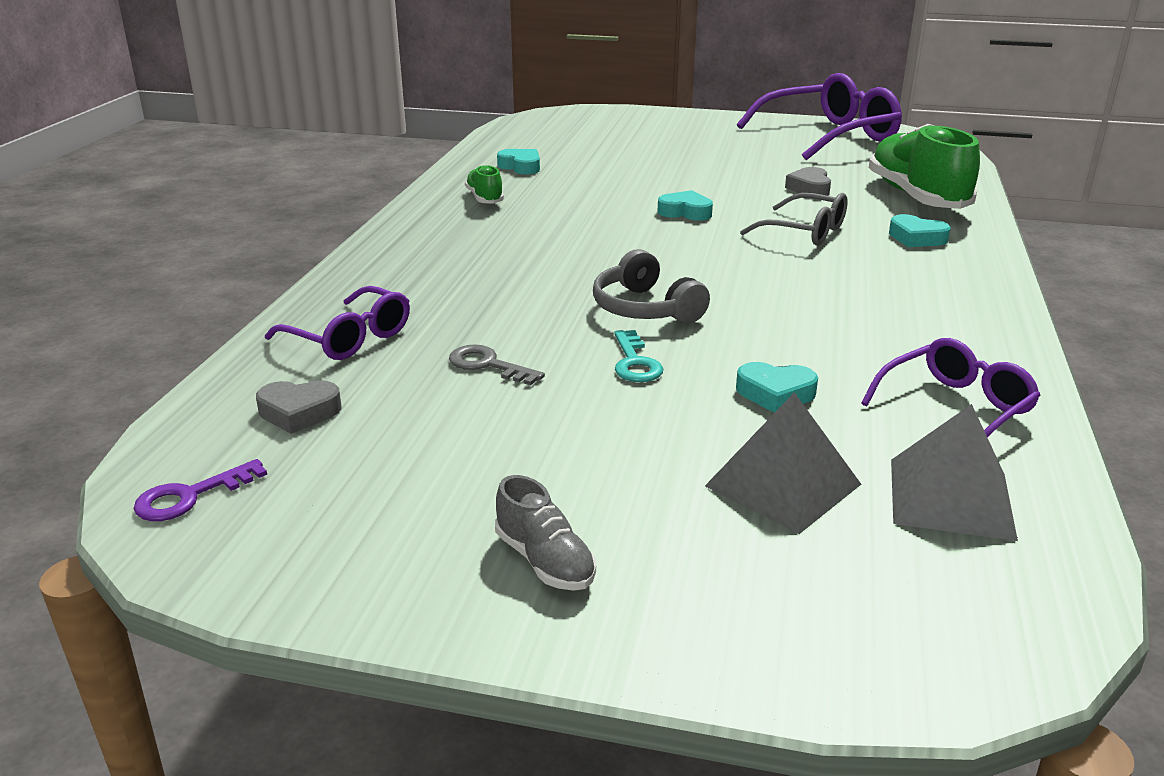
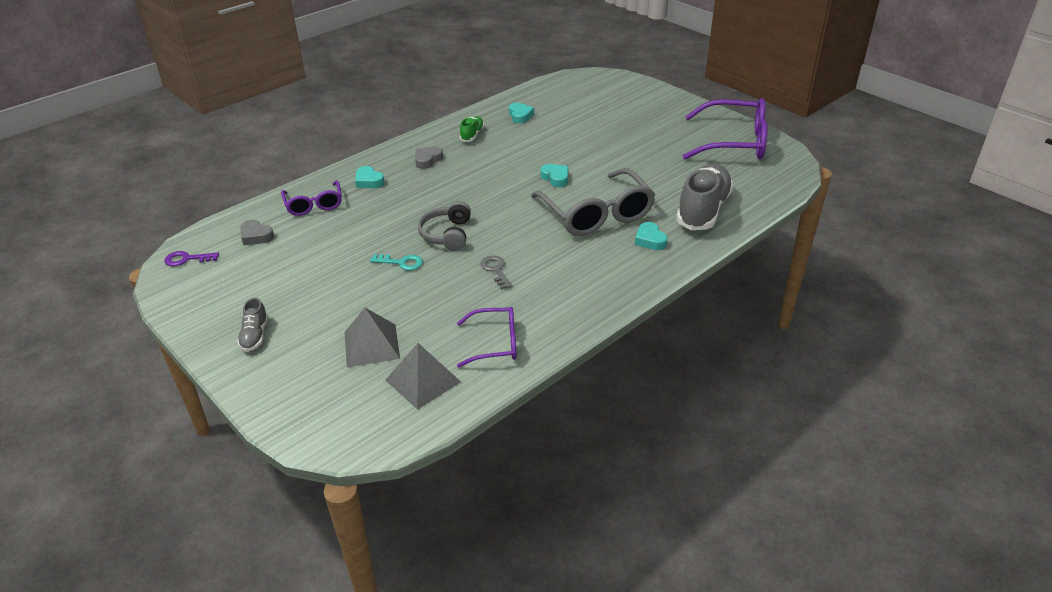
camera: 35 degrees right, 10 degrees up
grey key [449,344,545,385] -> grey key moved to [480,256,512,289]
turquoise key [614,330,663,382] -> turquoise key turned 105 degrees counterclockwise [370,254,423,271]
turquoise heart [736,362,818,413] -> turquoise heart moved to [355,166,385,188]
grey glasses [740,193,848,246] -> grey glasses [531,168,656,236], size x1.78
grey heart [785,167,831,196] -> grey heart moved to [415,146,443,169]
green shoe [869,124,980,209] -> grey shoe [676,164,734,230]

